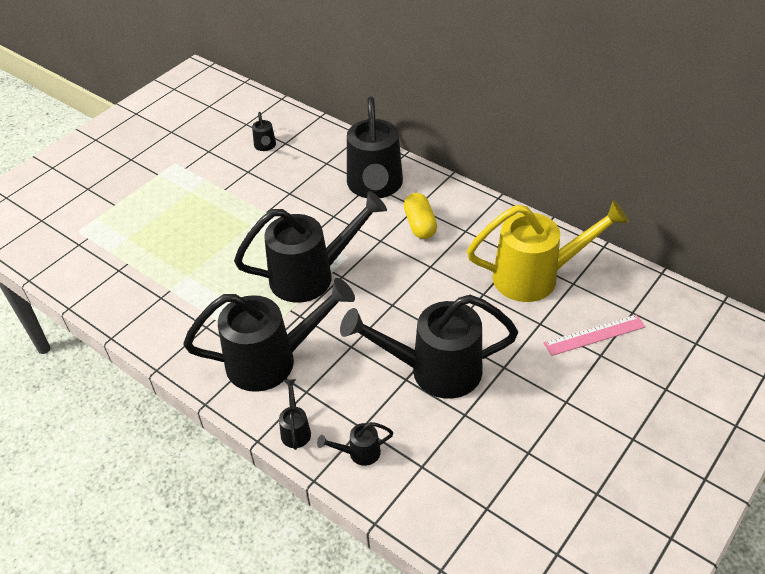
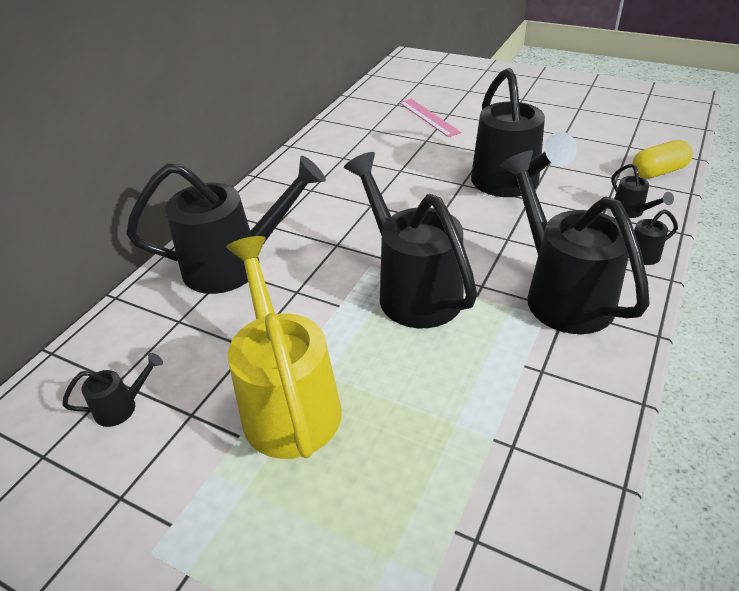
camera: 100 degrees left, 5 degrees down
yellow capsule [404,193,437,239] -> yellow capsule moved to [633,140,693,179]
yellow watering can [467,200,629,302] -> yellow watering can moved to [226,236,342,459]

